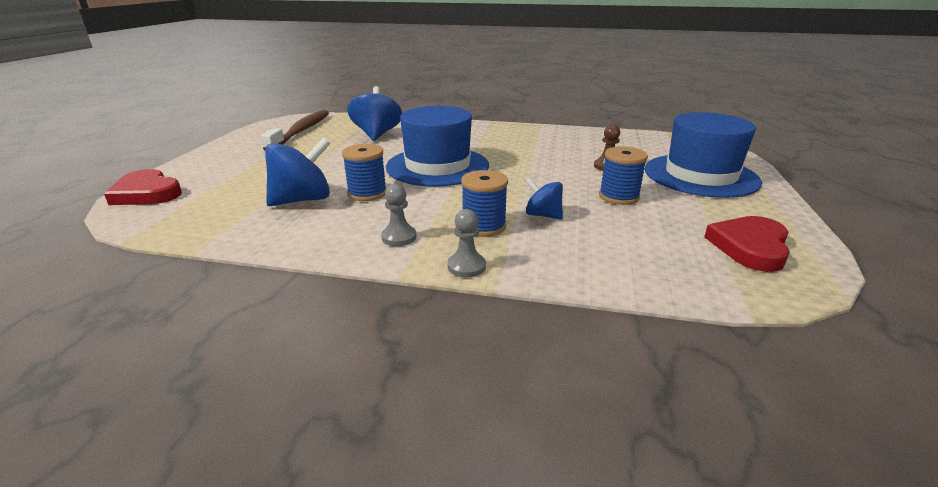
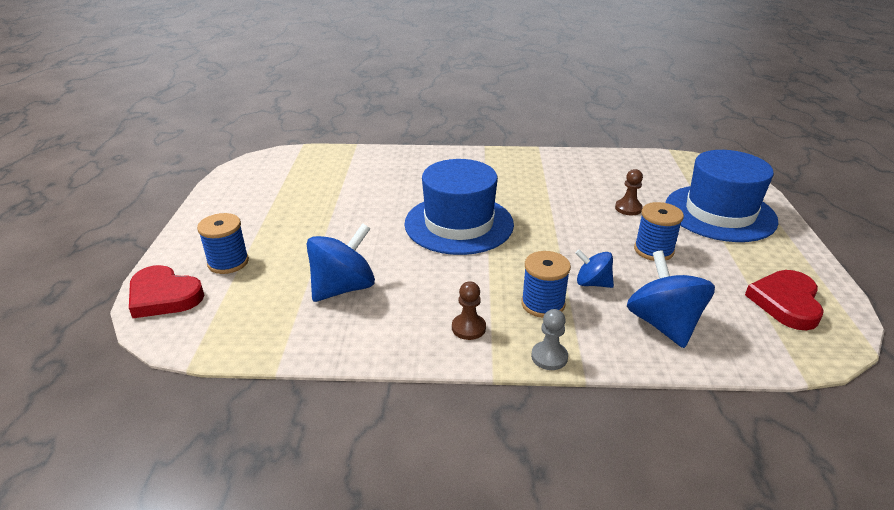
camera: 10 degrees left, 5 degrees up
brown toothbrush [261,110,329,150] -> none
blue spool [342,144,387,201] -> blue spool moved to [197,213,249,274]
blue spinning top [347,86,402,141] -> blue spinning top moved to [627,250,715,348]
grey pawn [381,184,417,246] -> brown pawn [452,281,486,340]

